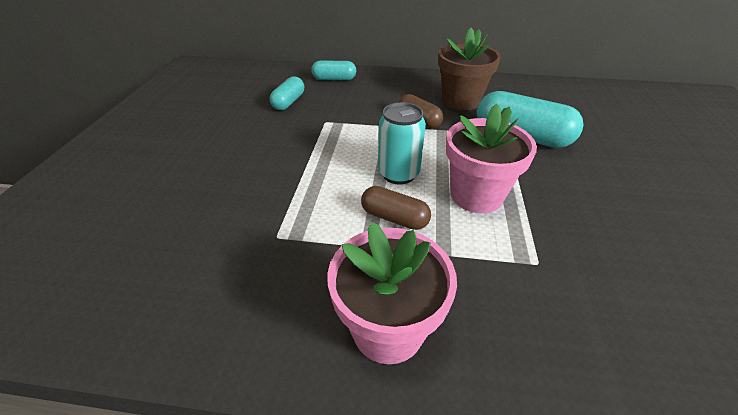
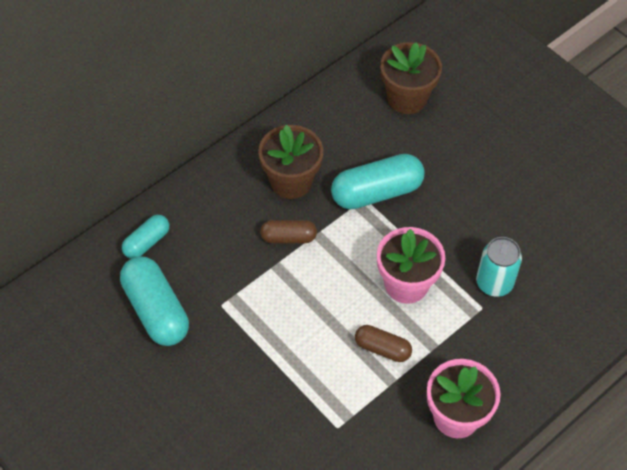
camera: 50 degrees left, 15 degrees up
turquoise capsule [270,76,304,110] -> turquoise capsule [120,256,189,346], size x1.75
brown capsule [361,186,431,230] -> brown capsule turned 45 degrees clockwise [355,325,412,362]
turquoise can [378,102,426,185] -> turquoise can moved to [476,237,522,297]
none -> brown flower pot [380,42,442,114]

